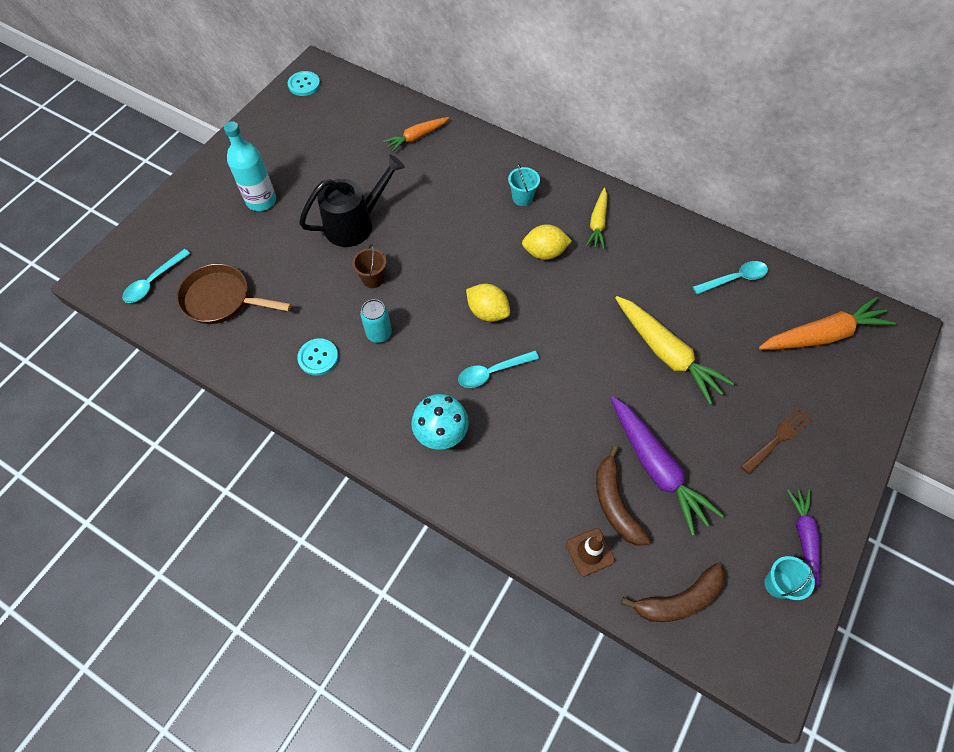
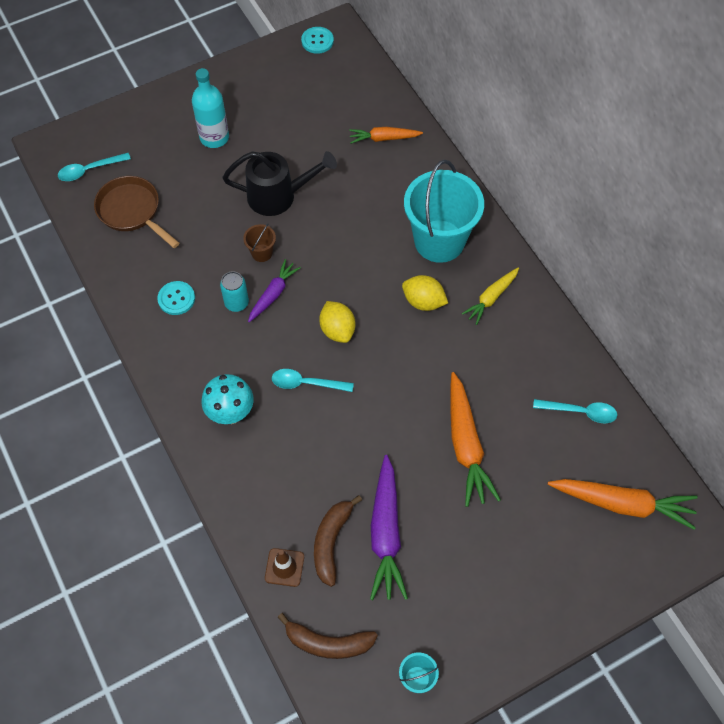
camera: 30 degrees right, 0 degrees up
turquoise bucket [508,163,540,206] -> turquoise bucket [404,160,484,263], size x2.42
yellow carrot [615,296,734,405] -> orange carrot [450,372,501,507]
brown fork [741,407,812,474] -> none
purple carrot [787,490,820,588] -> purple carrot moved to [248,259,301,322]

